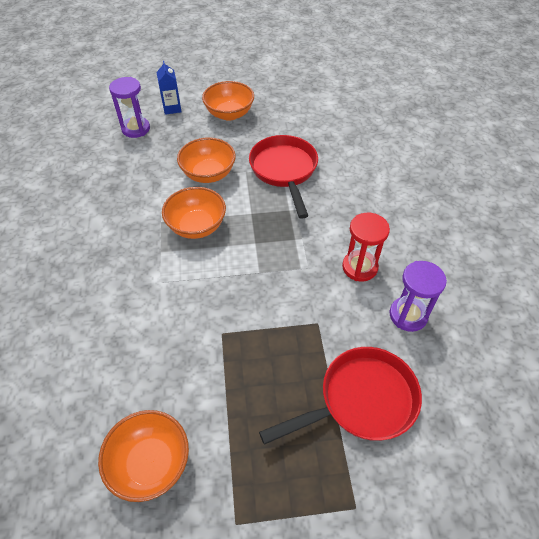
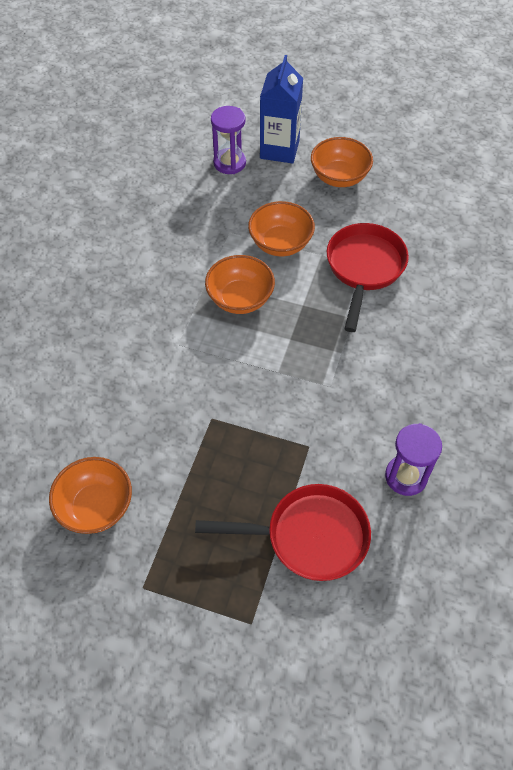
camera: 25 degrees right, 5 degrees up
blue carton [157,61,182,115] -> blue carton [260,55,303,163], size x1.72
red hourglass [342,213,390,281] -> none

